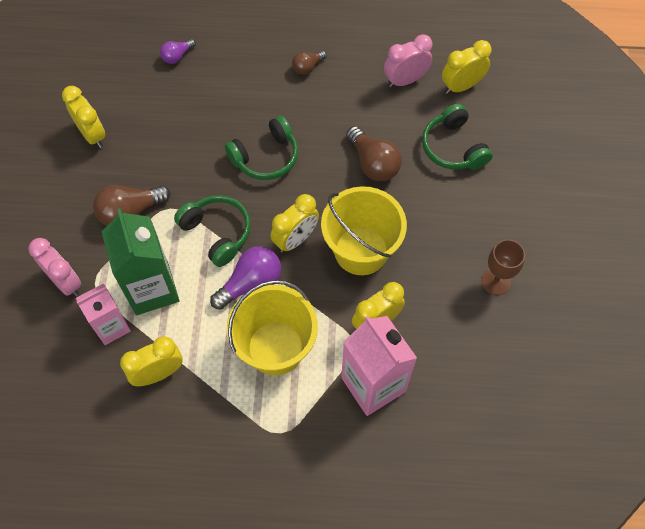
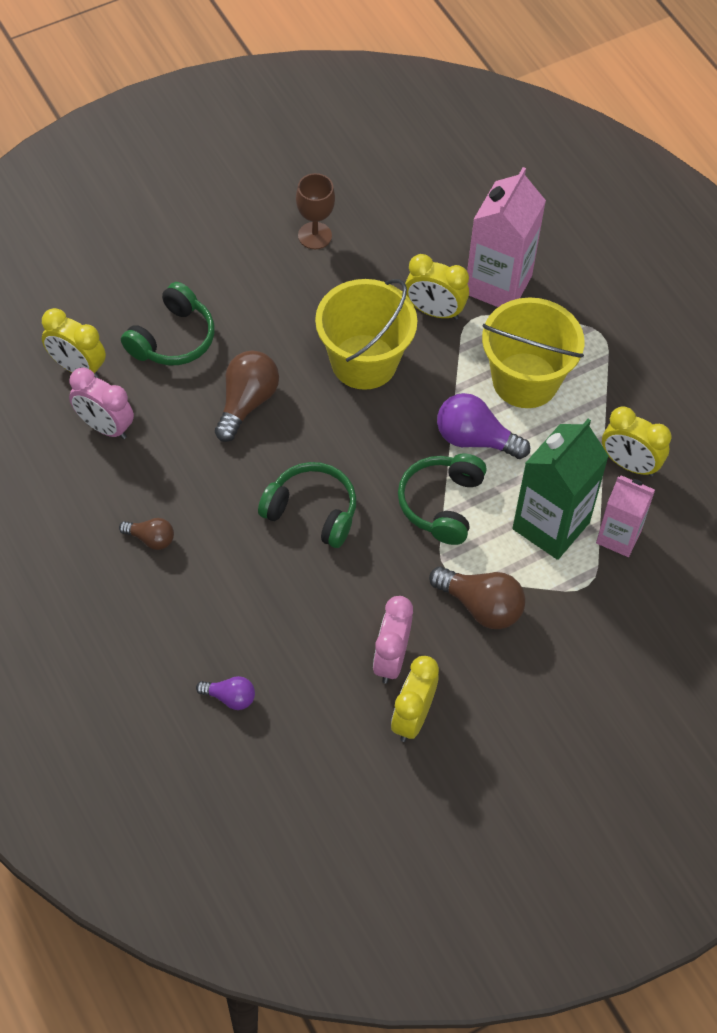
camera: 125 degrees left, 5 degrees down
pink clock [29,238,82,296] -> pink clock moved to [373,596,413,684]
yellow clock [270,194,319,253] -> none

